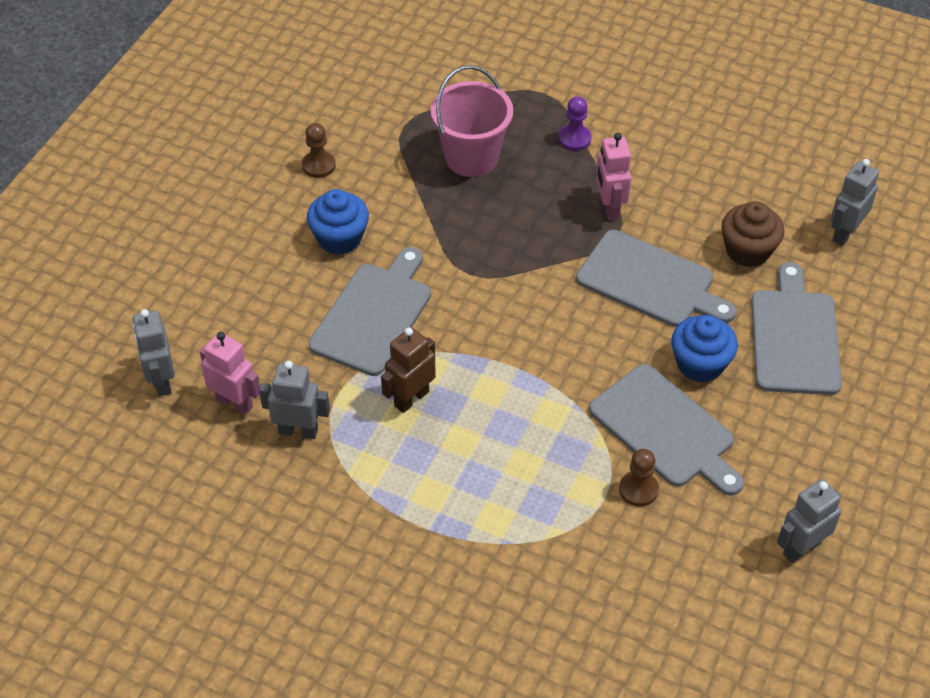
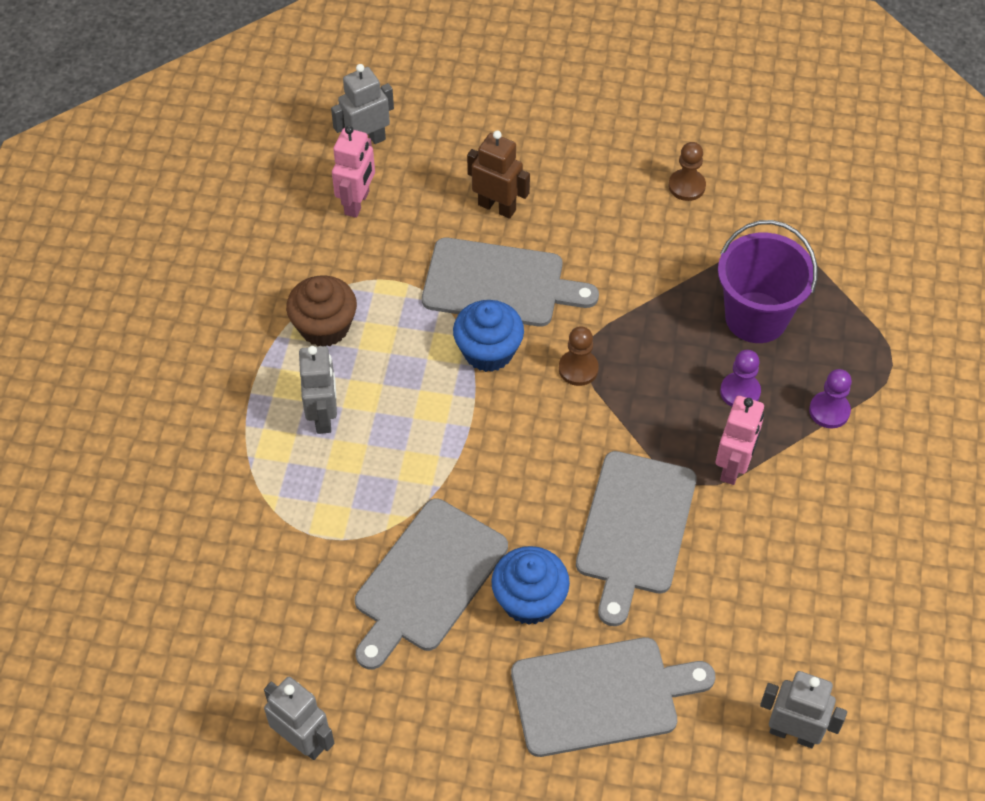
camera: 75 degrees right, 5 degrees up
grey robot [259,361,330,439] -> grey robot moved to [299,346,337,434]
blue cupcake [307,189,369,255] -> blue cupcake moved to [453,300,524,372]
brown robot [381,327,436,413] -> brown robot moved to [467,131,530,219]
pink bucket [431,65,513,177] -> purple bucket [718,220,817,343]
pink robot [596,133,631,220] -> pink robot turned 135 degrees clockwise [716,396,764,485]
brown pawn [619,449,659,507] -> brown pawn moved to [559,326,599,386]
brown cupcake [721,201,784,267] -> brown cupcake moved to [286,275,357,347]
none -> purple pawn [720,350,761,407]

